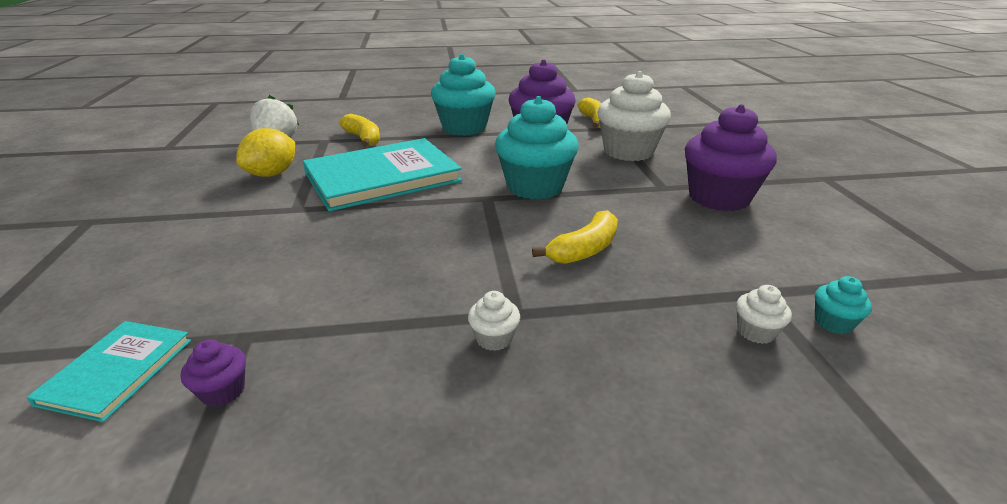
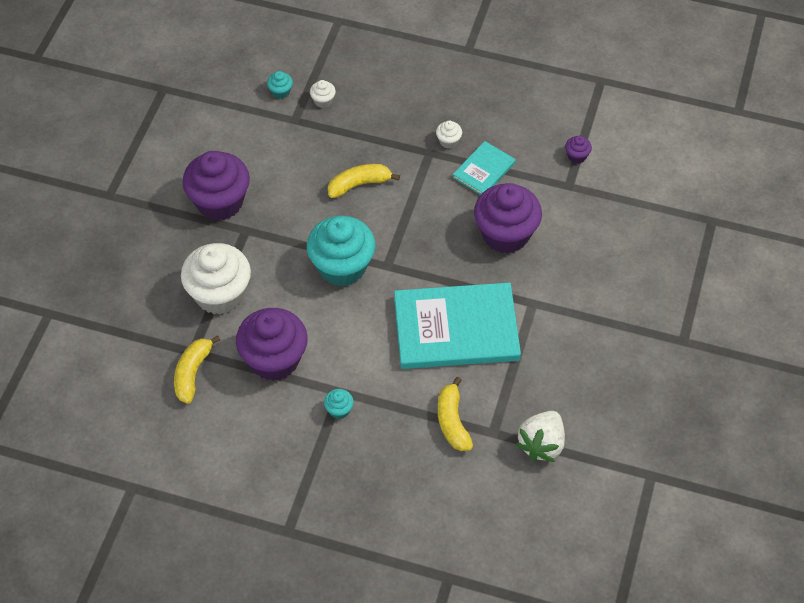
camera: 155 degrees left, 25 degrees up
turquoise book [26,321,191,422] -> turquoise book moved to [453,141,516,195]
yellow lemon [236,128,295,177] -> none
turquoise cupcake [431,54,496,136] -> turquoise cupcake [324,389,354,419], size x0.41
none -> purple cupcake [474,183,542,253]

